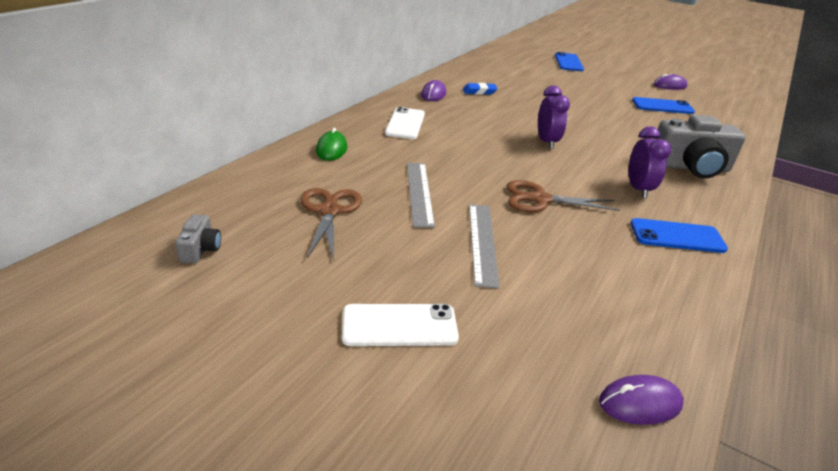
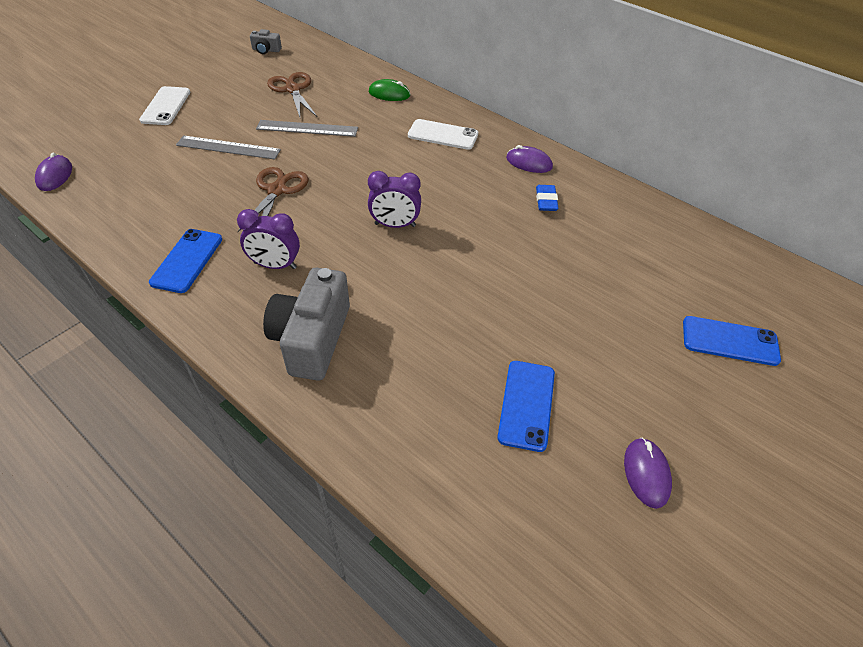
camera: 100 degrees right, 15 degrees up
brown scissors [301,188,362,261] -> brown scissors turned 120 degrees counterclockwise [267,72,317,117]

